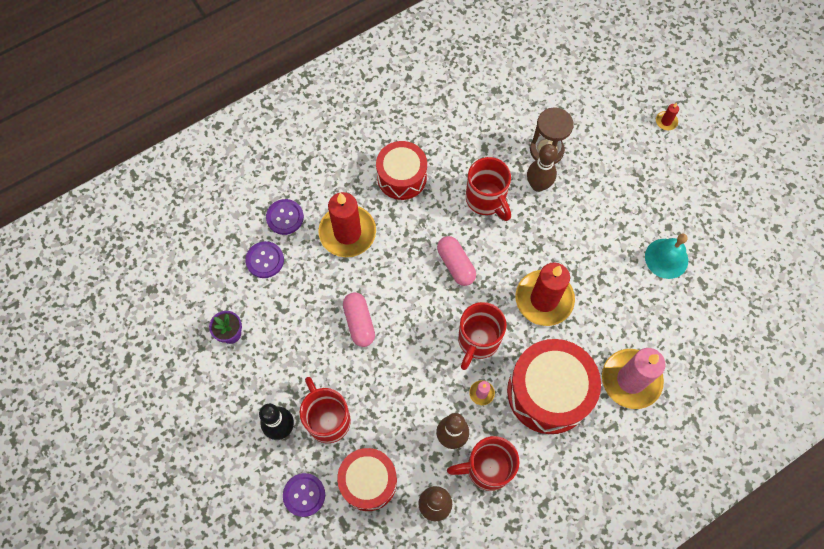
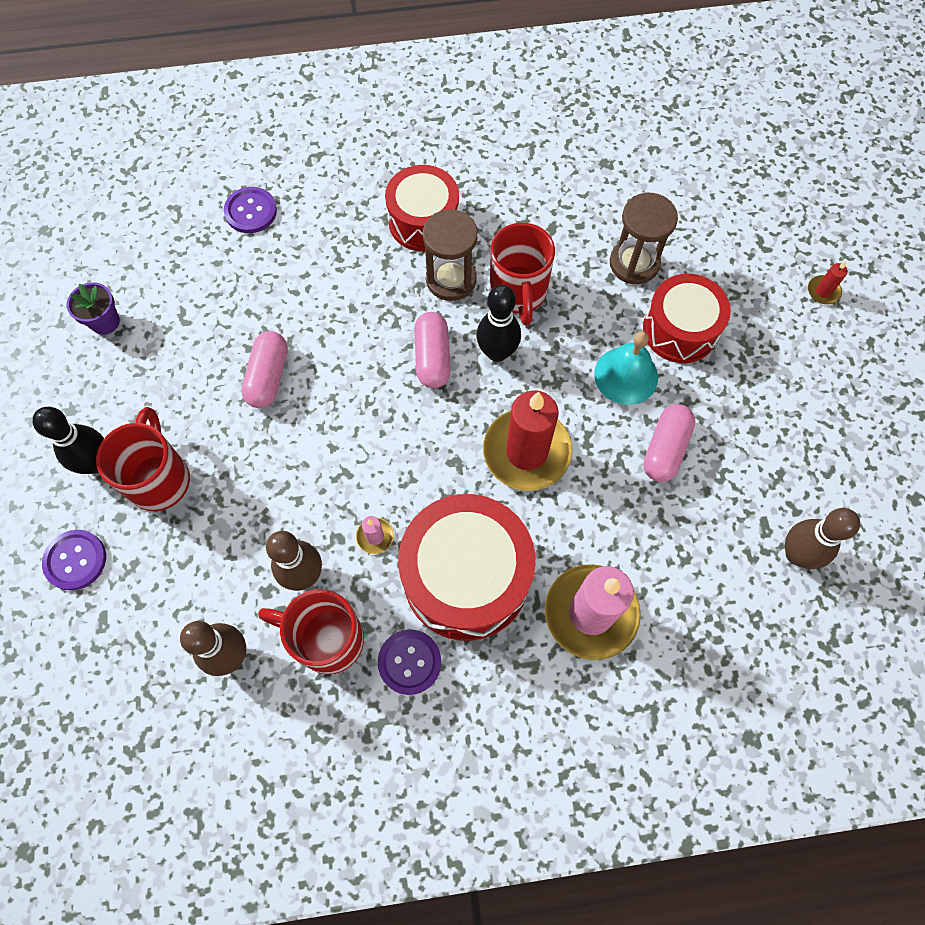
camera: 25 degrees right, 0 degrees up
purple button [245,241,284,278] -> purple button moved to [378,629,441,695]
red candle [318,192,376,257] -> none
red drum [337,448,397,511] -> red drum moved to [643,274,731,363]
red mug [458,302,507,370] -> none
brown bowling pin [527,144,558,192] -> brown bowling pin moved to [785,508,860,569]
turquoise bell [645,234,688,279] -> turquoise bell moved to [594,331,658,405]
none -> brown hourglass [423,209,478,301]
none -> black bowling pin [476,285,521,362]
none -> pink capsule [643,404,695,482]

